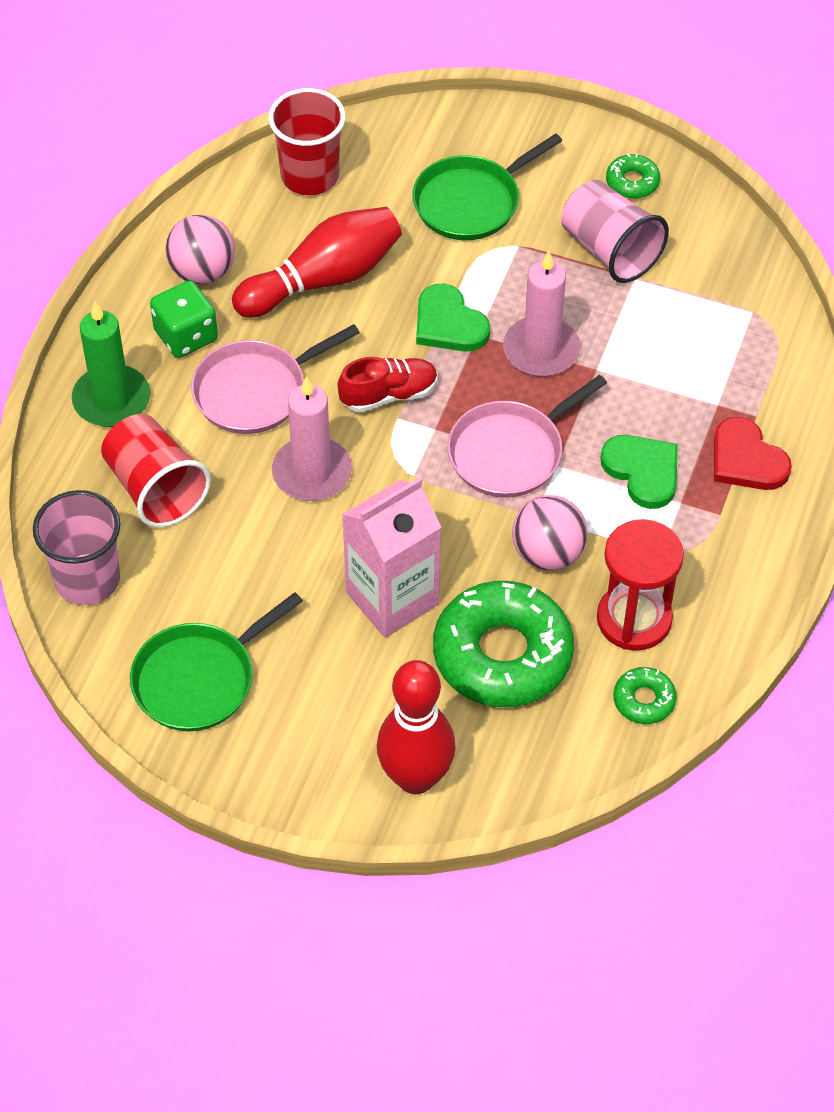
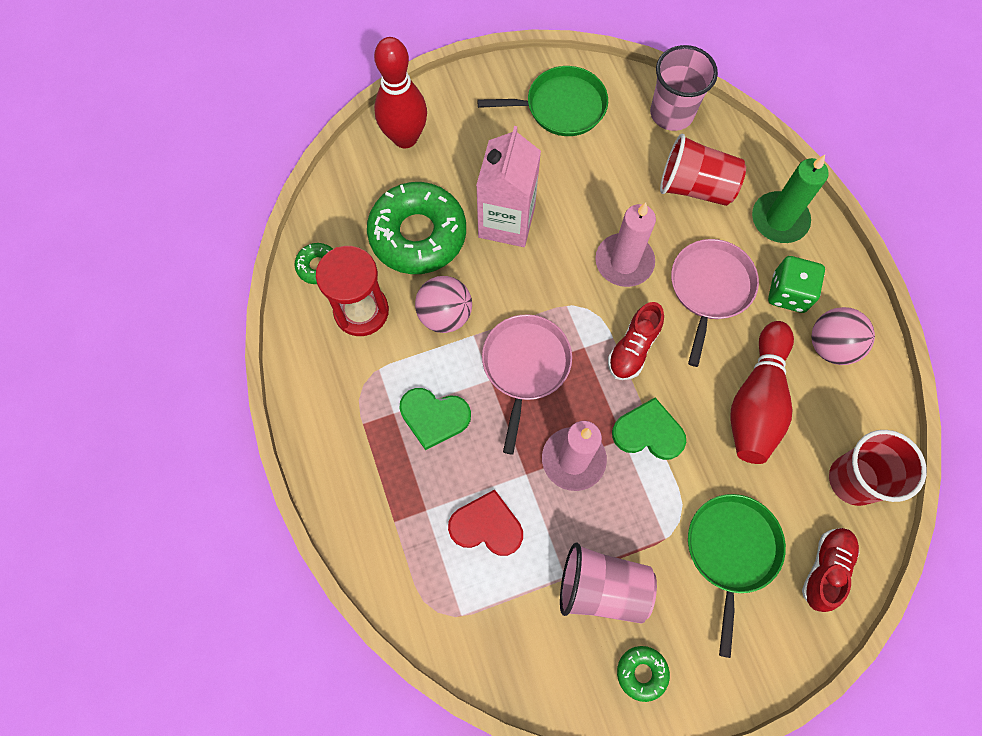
camera: 140 degrees right, 15 degrees up
green pan [130,592,303,731] -> green pan turned 75 degrees clockwise [477,66,608,136]
red heart [714,417,792,490] -> red heart moved to [448,489,523,556]
none -> red shoe [802,528,859,612]

